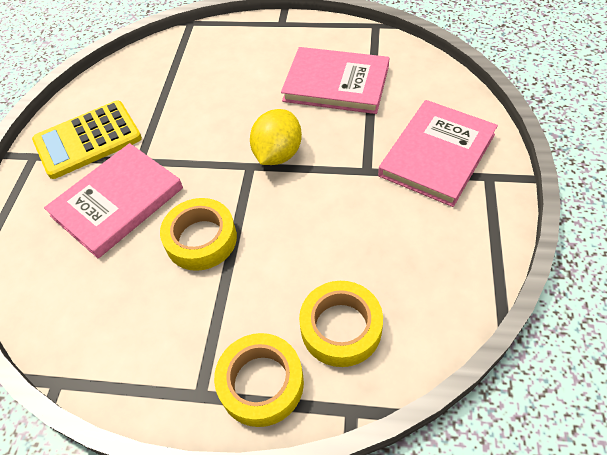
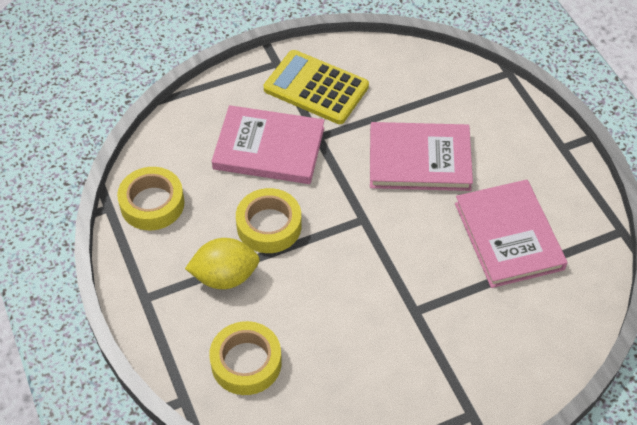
camera: 55 degrees right, 0 degrees up
yellow tape [214,333,304,427] -> yellow tape moved to [117,167,185,230]
yellow lemon [250,109,302,165] -> yellow lemon moved to [185,238,260,289]
pink book [378,100,498,207] -> pink book moved to [370,122,473,191]

